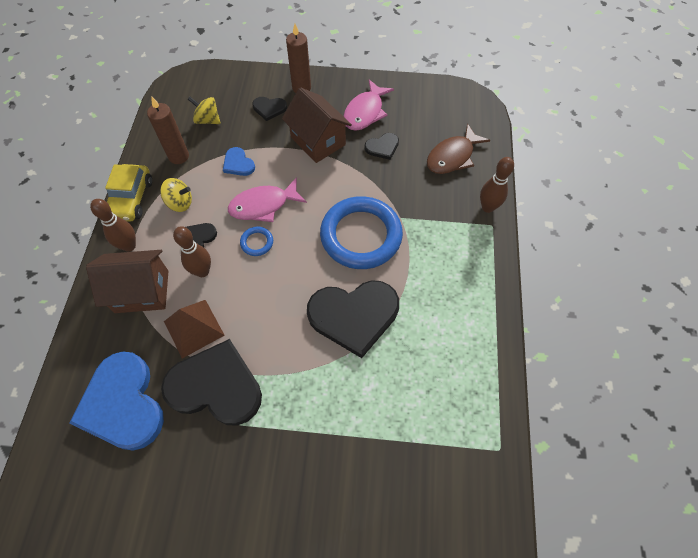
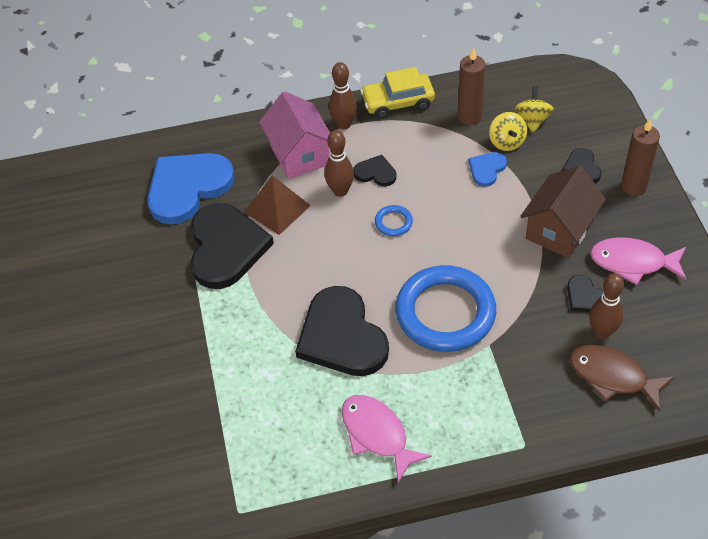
camera: 75 degrees right, 10 degrees down
brown house [86,250,168,313] -> pink house [259,91,330,179]
yellow spinning top [160,178,192,212] -> yellow spinning top moved to [489,112,527,151]
pink fish [228,177,307,222] -> pink fish moved to [341,395,432,483]
brown bowling pin [480,157,514,213] -> brown bowling pin moved to [589,273,624,339]

